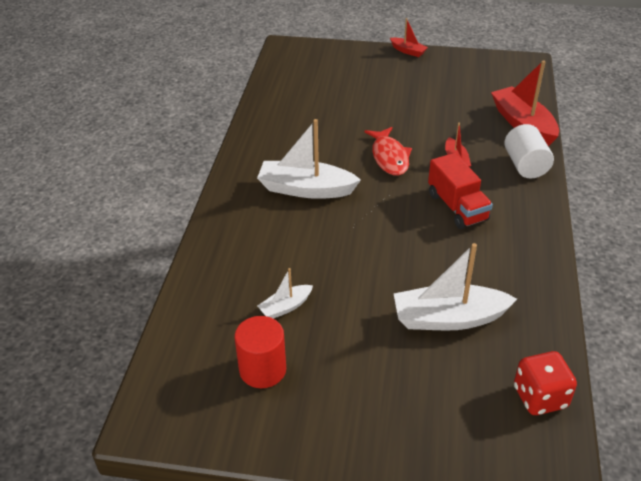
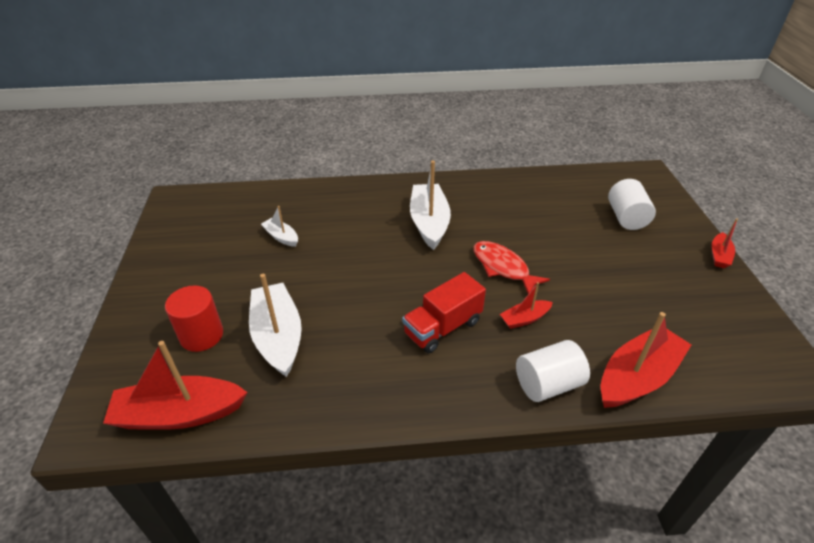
camera: 75 degrees right, 0 degrees up
red cylinder [235,316,286,388] -> red cylinder moved to [165,286,223,352]
red fish [365,127,412,176] -> red fish turned 75 degrees clockwise [473,241,550,294]
red dice [514,351,577,415] -> red boat [103,341,247,430]
none -> white cylinder [608,179,656,230]

